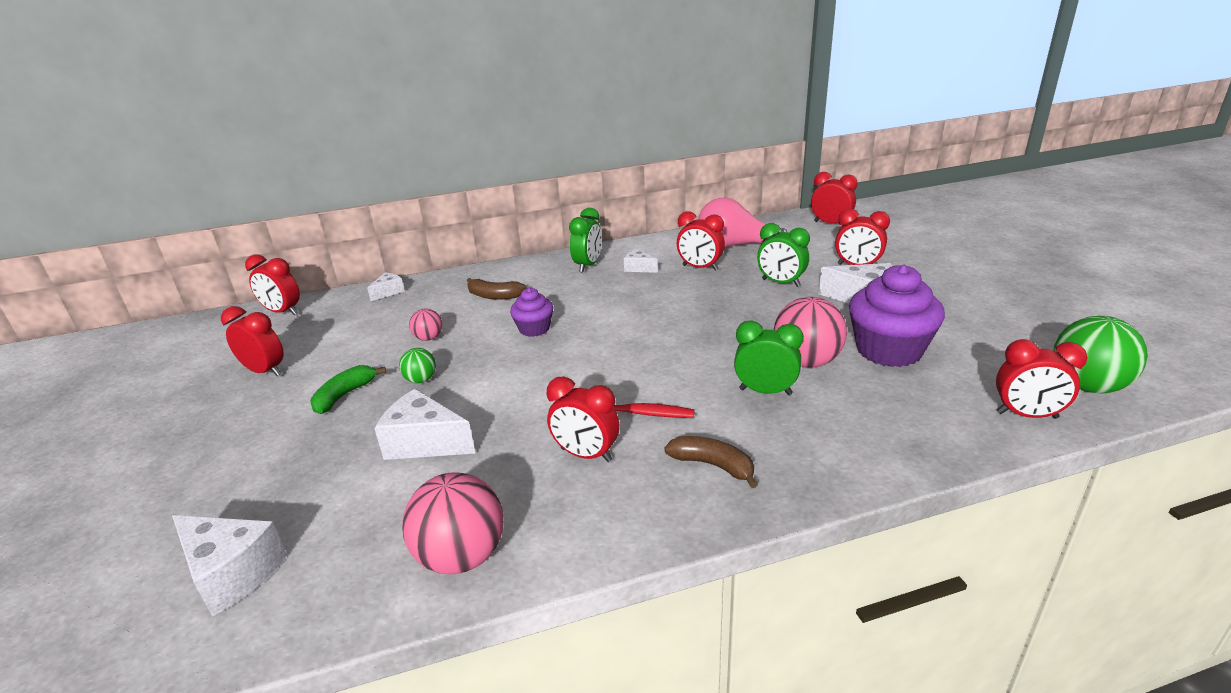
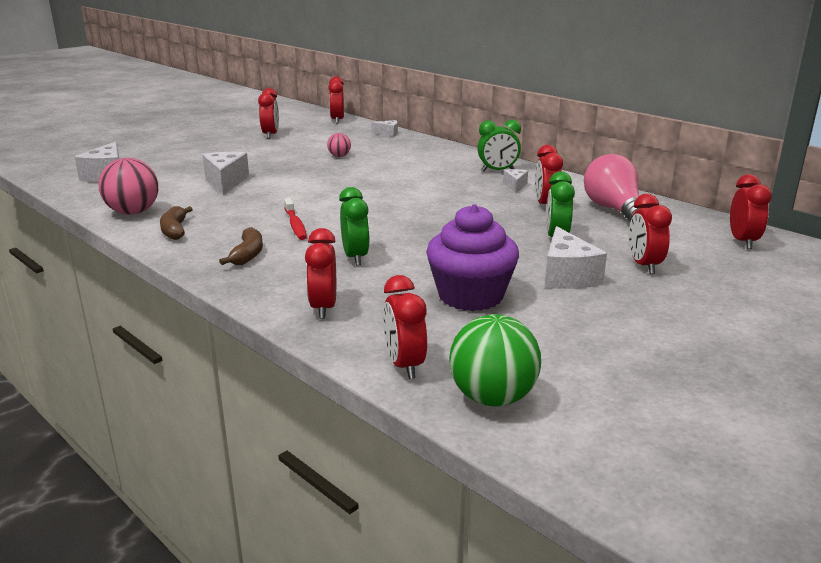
camera: 60 degrees right, 5 degrees down
green banana [310,365,386,414] -> none
green ball [399,348,436,383] -> none
brown banana [467,278,527,300] -> brown banana moved to [160,206,193,240]
purple cupcake [510,288,553,337] -> none
red clock [547,377,619,462] -> red clock moved to [305,228,336,319]
pink ball [774,297,847,367] -> none

